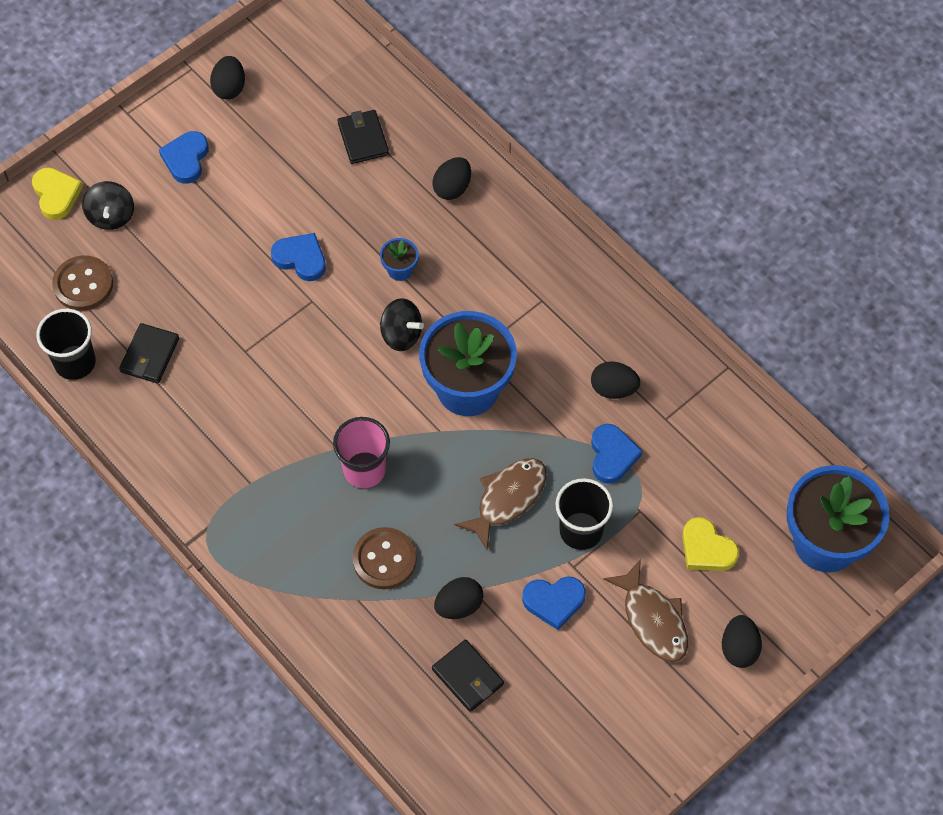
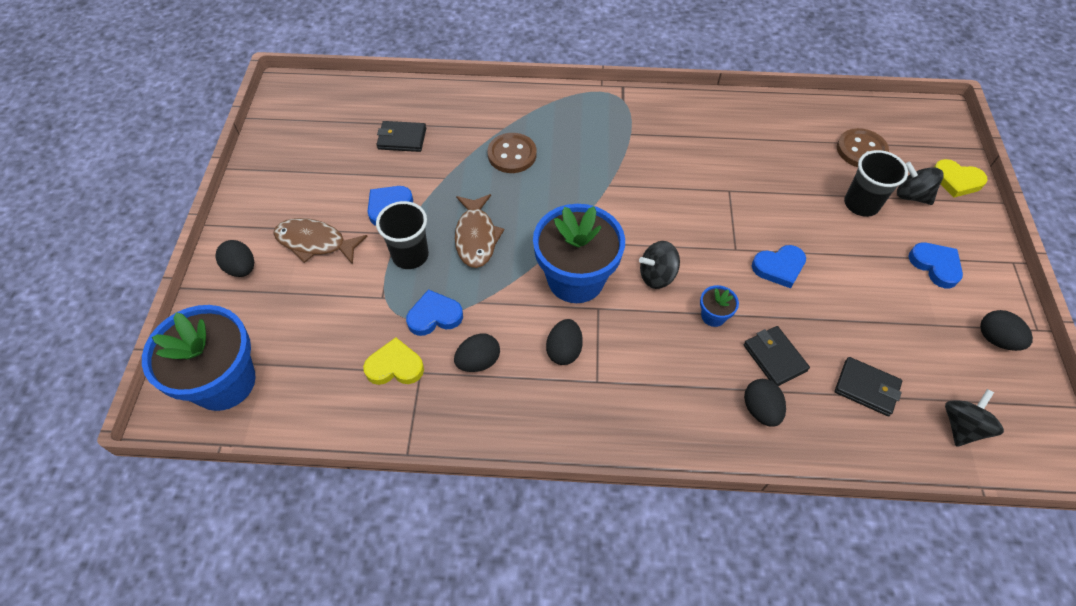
camera: 135 degrees right, 5 degrees down
black cup [36,309,96,380] -> black cup moved to [844,150,908,217]
black wallet [119,323,179,384] -> black wallet moved to [744,326,810,386]
pink cup [333,417,390,488] -> none
black egg [434,577,483,619] -> black egg moved to [546,319,583,365]
blue heart [591,424,642,484] -> blue heart turned 120 degrees clockwise [406,289,463,336]
yellow heart [682,517,739,571] -> yellow heart moved to [363,337,424,385]
none -> black spinning top [945,389,1004,447]

